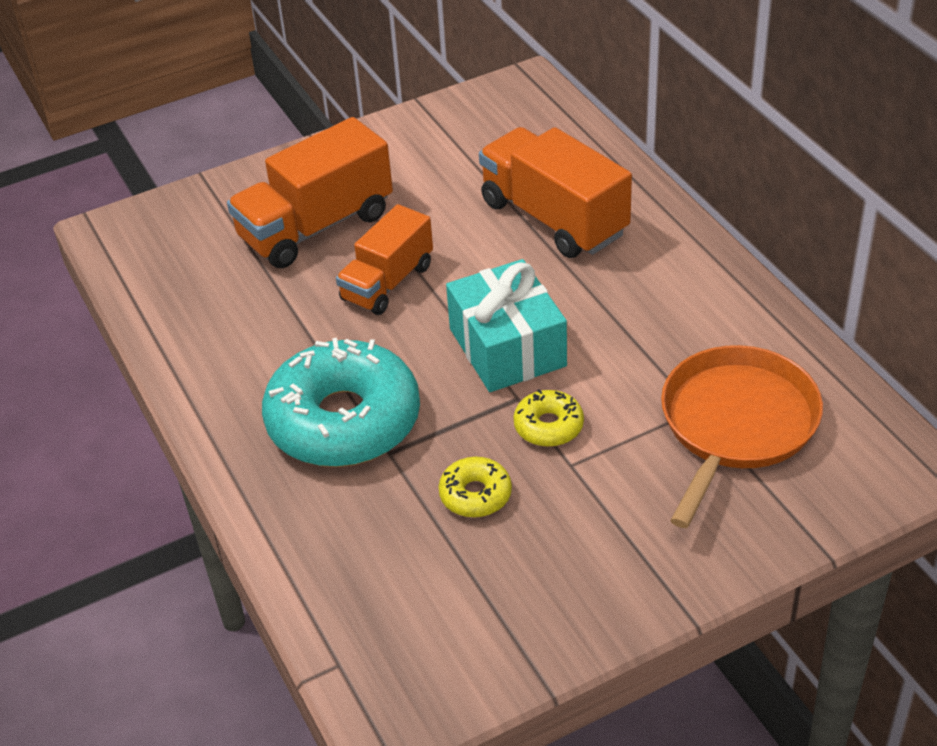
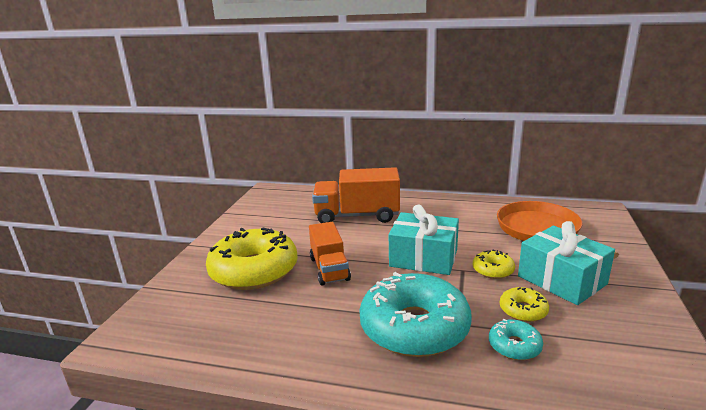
camera: 50 degrees left, 20 degrees down
orange truck [227,117,393,268] -> yellow donut [206,227,298,290]
none -> turquoise donut [489,319,543,360]
none -> turquoise gift [518,221,615,305]

